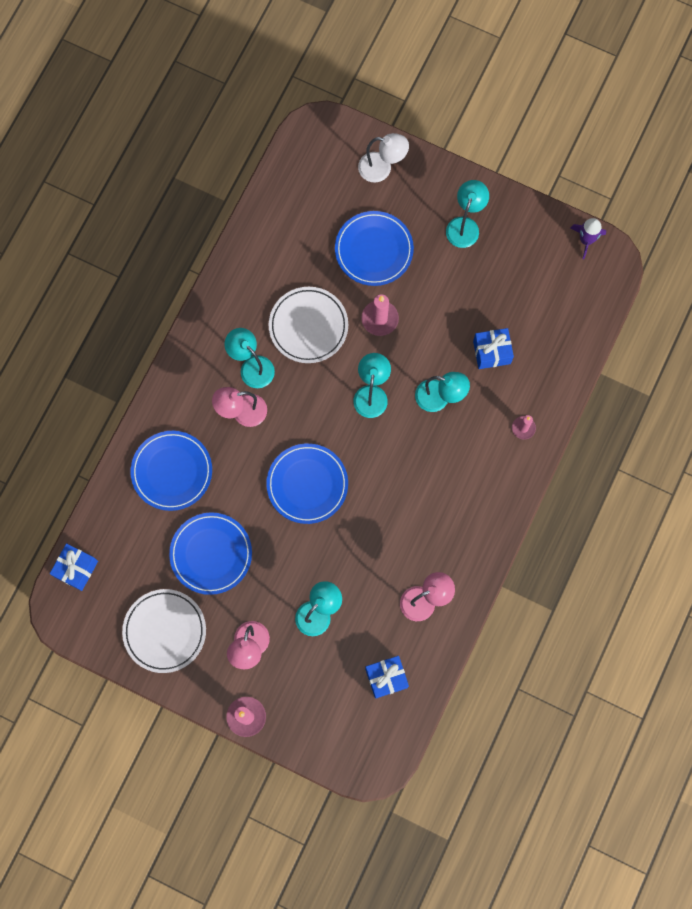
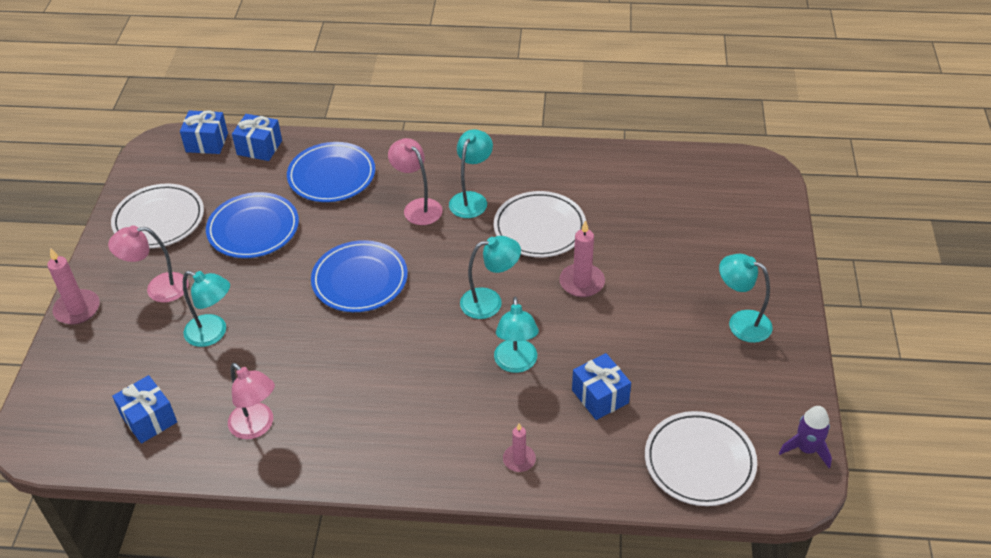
camera: 70 degrees right, 30 degrees down
blue plate [335,211,414,286] -> none
white lamp [358,133,409,182] -> none
turquoise lamp [446,180,489,248] -> turquoise lamp turned 150 degrees counterclockwise [719,254,772,343]
none -> blue gift [232,114,282,161]
none -> white plate [645,411,757,506]

